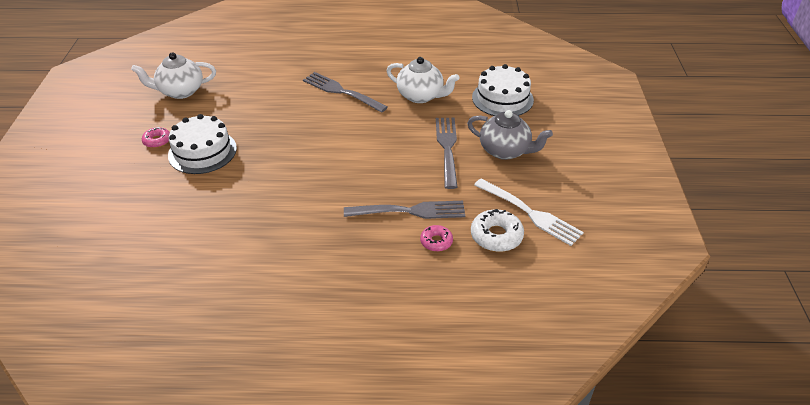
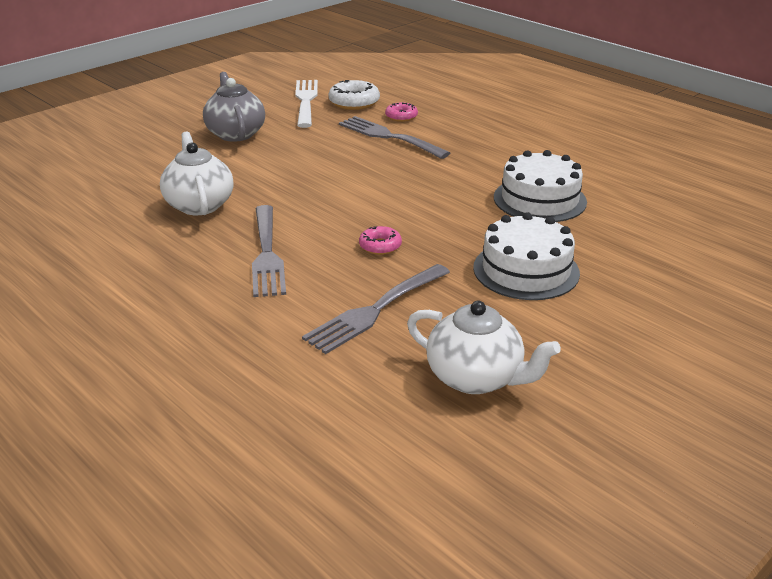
camera: 135 degrees left, 10 degrees down
pink donut [142,127,170,148] -> pink donut moved to [359,226,402,255]
grey fork [436,118,458,189] -> grey fork moved to [302,264,450,354]
white cake [472,64,534,116] -> white cake moved to [494,150,587,222]

